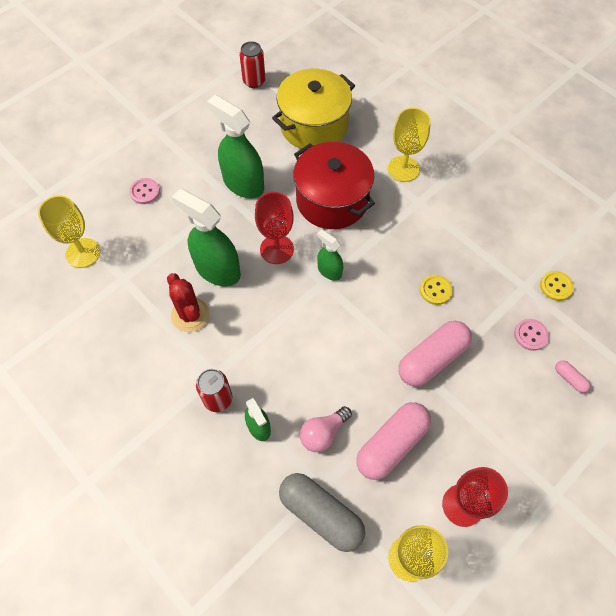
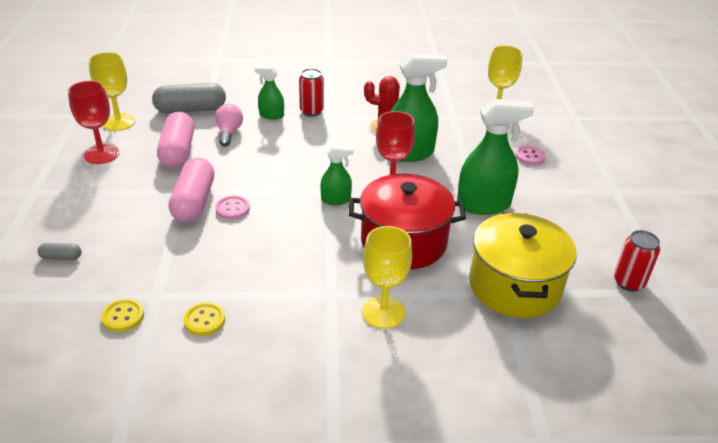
camera: 130 degrees right, 25 degrees down
yellow button [420,275,453,305] -> yellow button moved to [183,302,225,336]
pink button [514,319,549,351] -> pink button moved to [215,196,250,220]
pink capsule [555,360,591,393] -> grey capsule [38,243,82,260]

